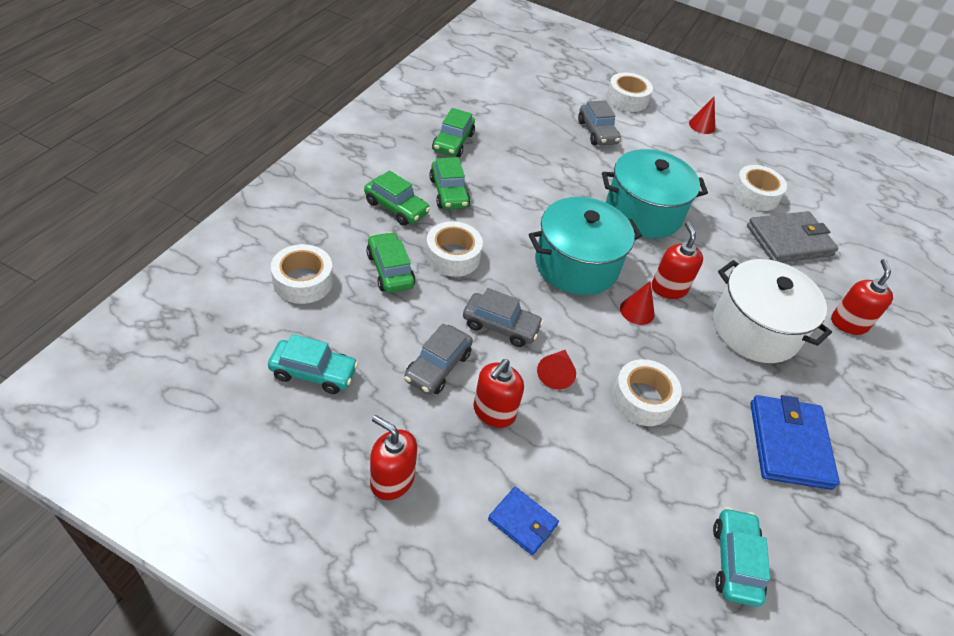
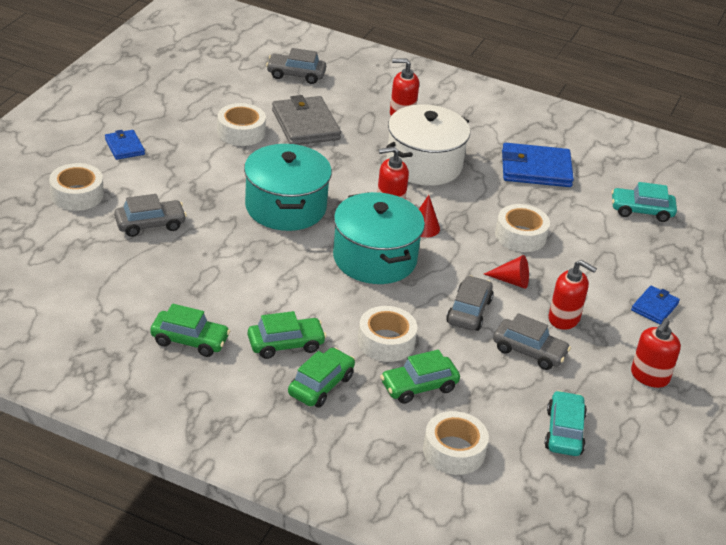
camera: 90 degrees left, 10 degrees down
red cone [689,96,715,134] -> blue wallet [105,130,145,160]
none -> grey car [266,48,326,84]

